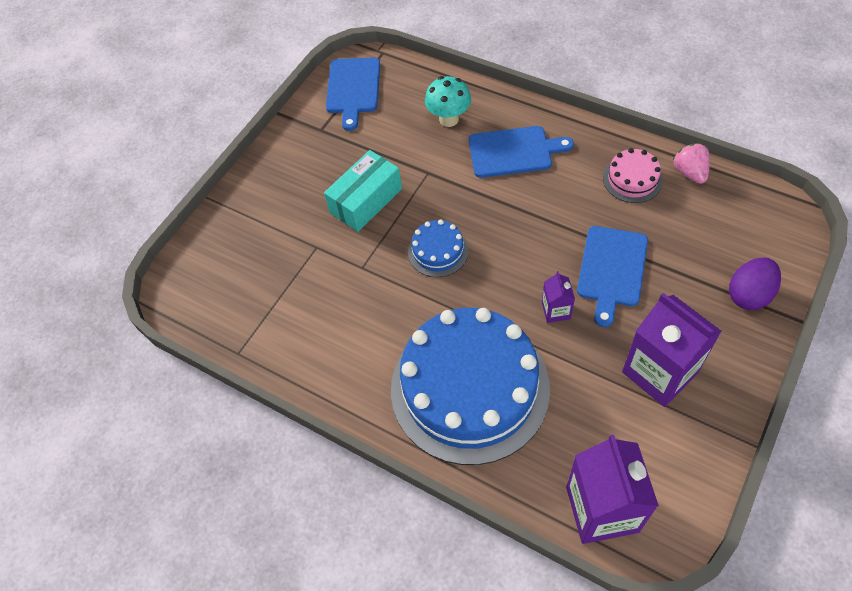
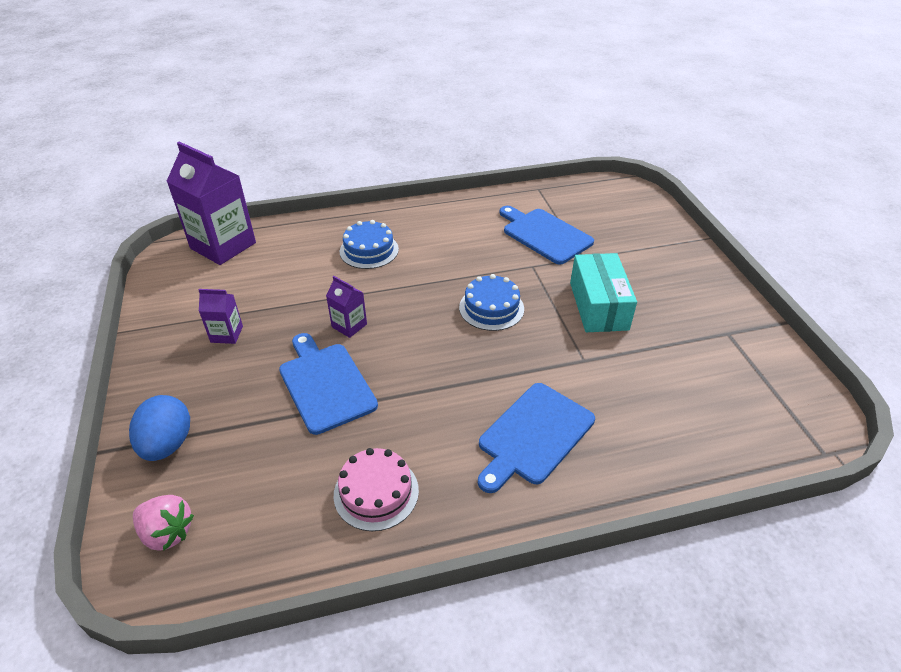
camera: 130 degrees right, 15 degrees down
blue cutting board [326,58,380,131] -> blue cutting board moved to [499,206,594,264]
blue cake [391,308,550,465] -> blue cake [340,220,399,269], size x0.43
turquoise mushroom [425,76,471,127] -> none
purple carton [622,293,722,407] -> purple carton [198,289,243,344], size x0.48
pink strawberry [673,143,710,184] -> pink strawberry moved to [133,495,194,551]
purple egg [729,257,781,310] -> blue egg [129,395,190,461]

